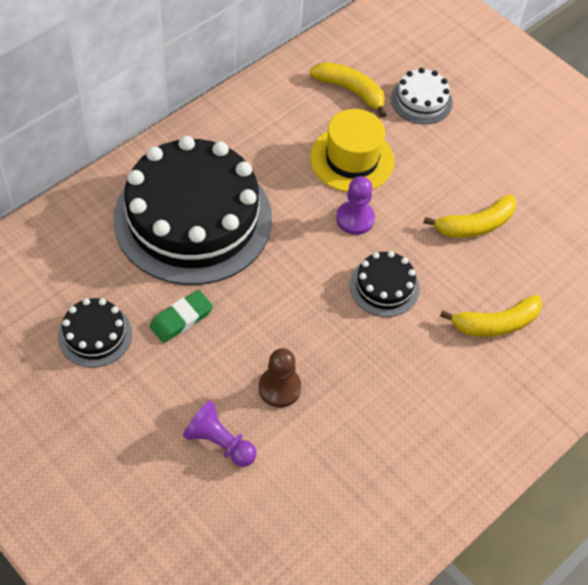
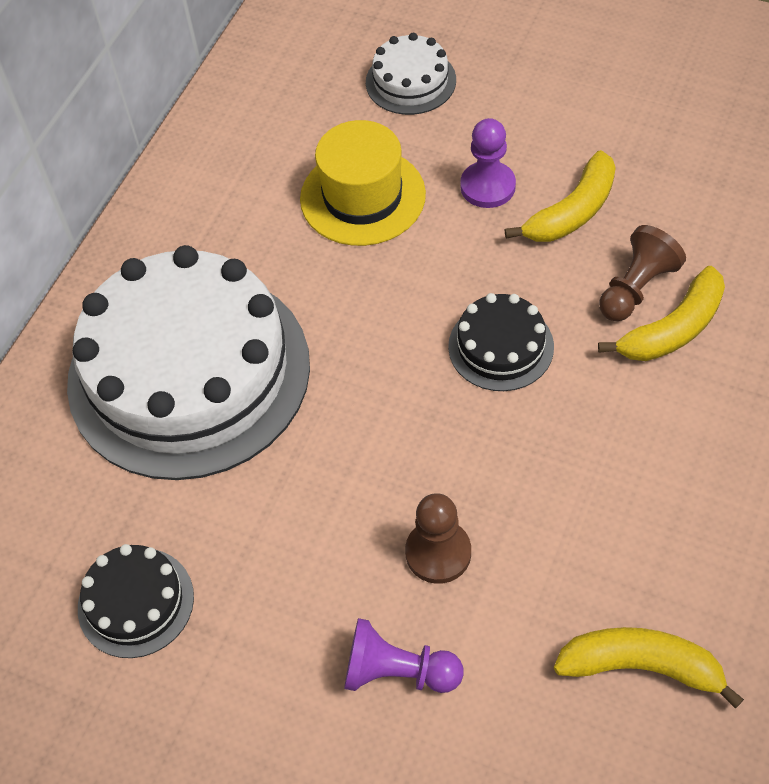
camera: 15 degrees left, 0 degrees up
black cake [113,136,272,285] -> white cake [67,245,310,480]
green eraser [150,290,213,343] -> none
yellow banana [310,62,387,118] -> yellow banana moved to [554,627,744,708]
purple pawn [336,176,375,235] -> purple pawn moved to [460,118,516,208]
none -> brown pawn [599,225,686,321]

